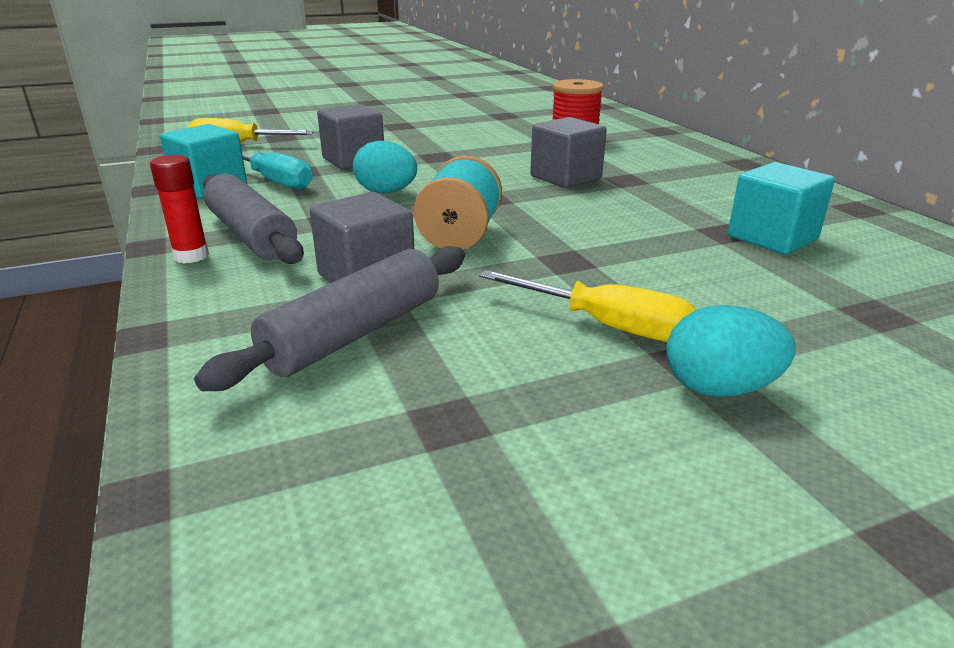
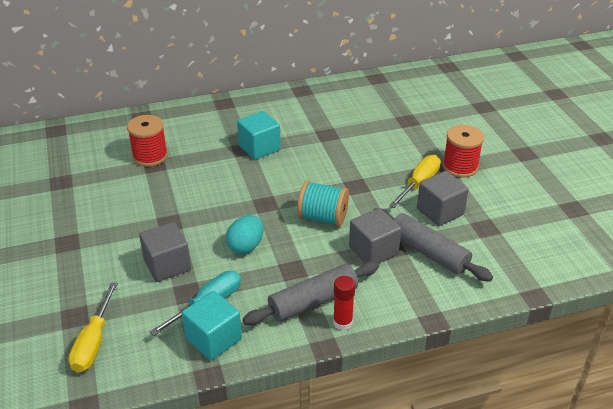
camera: 85 degrees left, 10 degrees up
grey cube [530,117,607,188] -> grey cube moved to [417,171,469,226]
turquoise egg [667,305,796,397] -> red spool [442,125,484,178]
turquoise cube [728,162,835,255] -> turquoise cube moved to [237,111,281,160]

